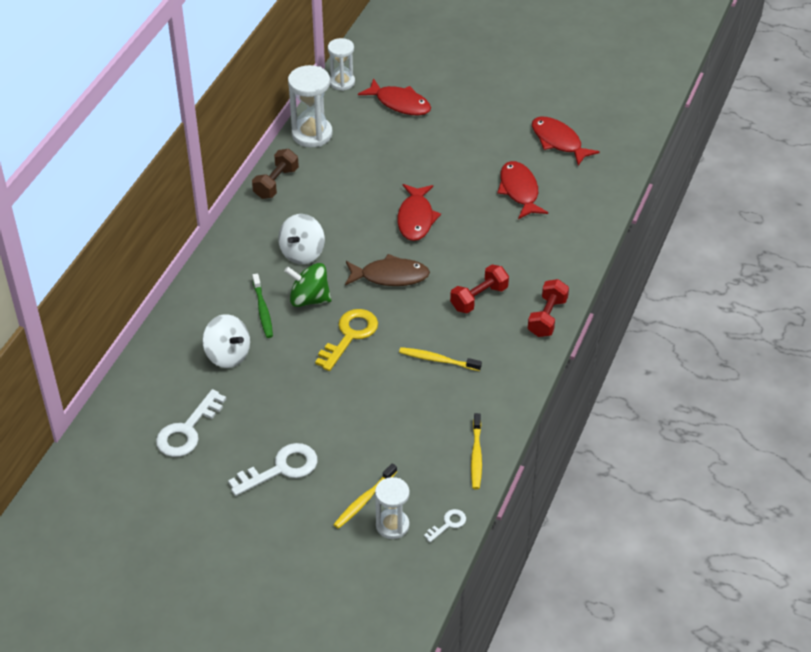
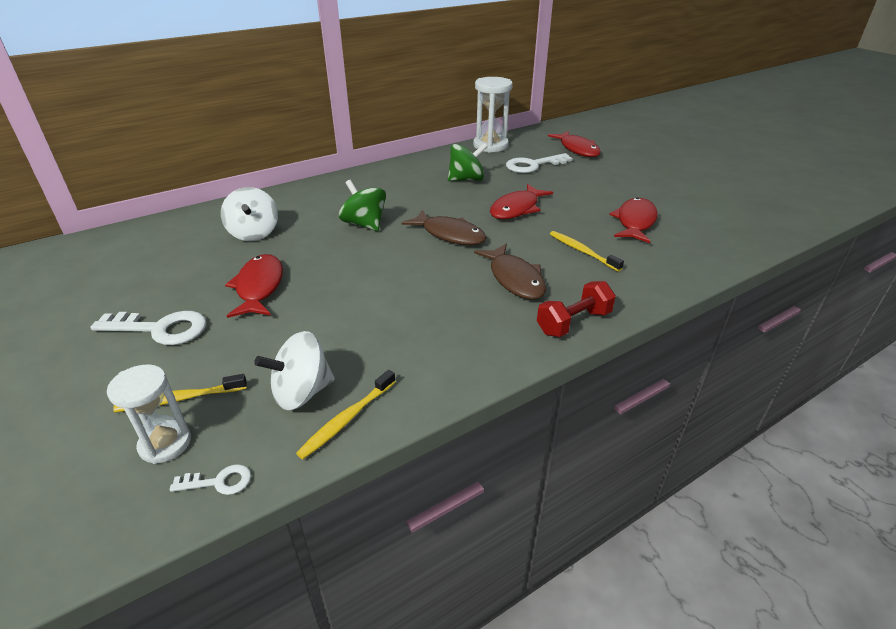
camera: 35 degrees right, 10 degrees down
white key [156,389,226,457] -> white key moved to [506,153,573,173]
brown dumbbell [252,149,299,199] -> none
green toothbrush [252,273,273,338] -> none
white spinning top [278,214,325,264] -> white spinning top moved to [254,331,335,410]
yellow key [315,309,378,371] -> none
white hourglass [328,38,355,91] -> none
yellow toothbrush [399,347,482,371] -> yellow toothbrush moved to [550,231,624,272]
red dumbbell [450,265,509,313] -> brown fish [474,244,546,300]
red fish [532,117,600,166] -> red fish moved to [225,254,283,318]
none -> green spinning top [448,143,488,181]

